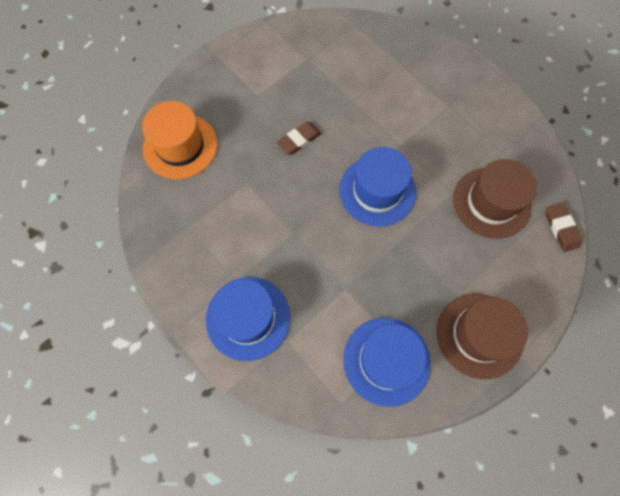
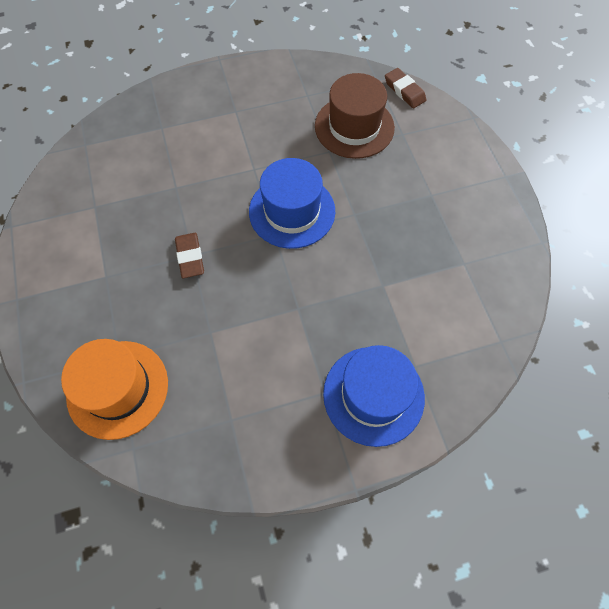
camera: 65 degrees left, 5 degrees down
blue hat [343,318,431,407] -> none
brown hat [437,293,528,379] -> none
brown eraser [546,203,582,252] -> brown eraser turned 45 degrees clockwise [385,68,426,108]

